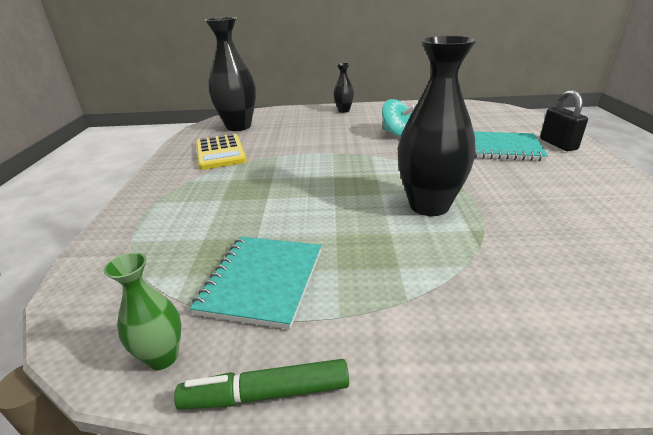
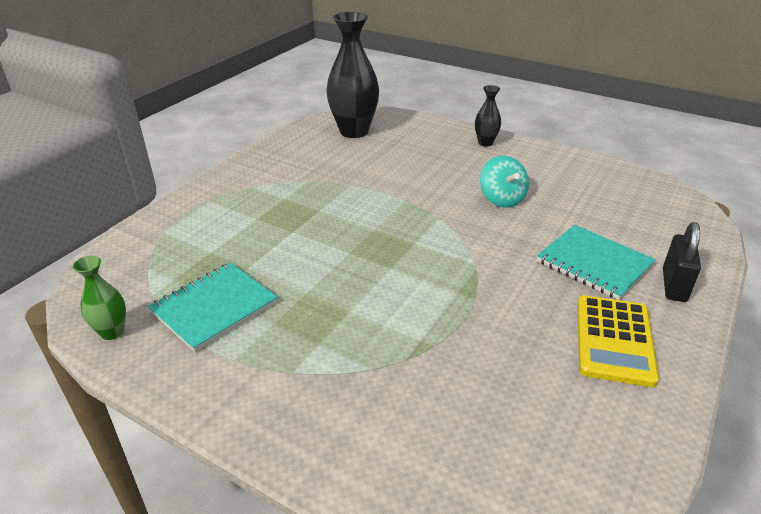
camera: 30 degrees right, 5 degrees up
green marker [174,359,349,410] -> none
yellow calculator [196,134,247,170] -> yellow calculator moved to [577,295,659,387]
black vase [398,36,477,216] -> none

